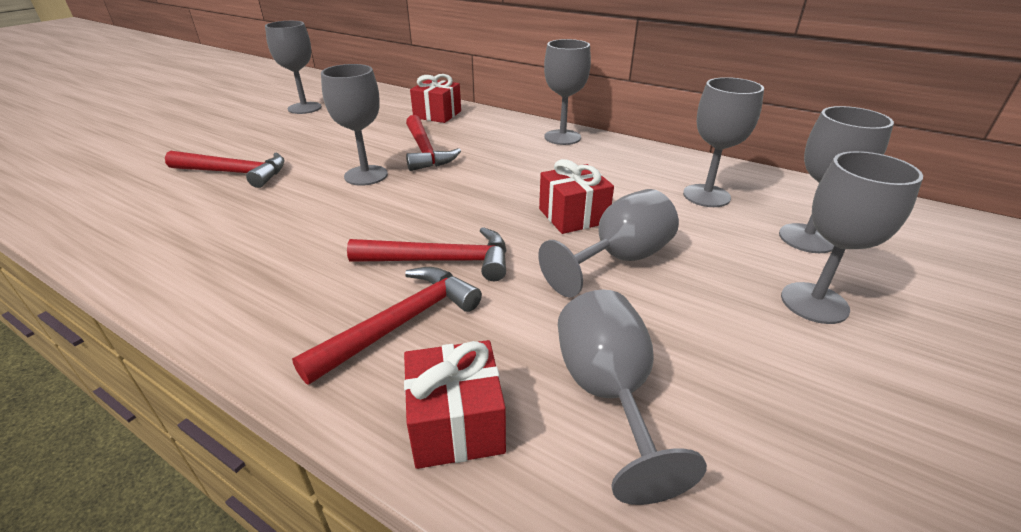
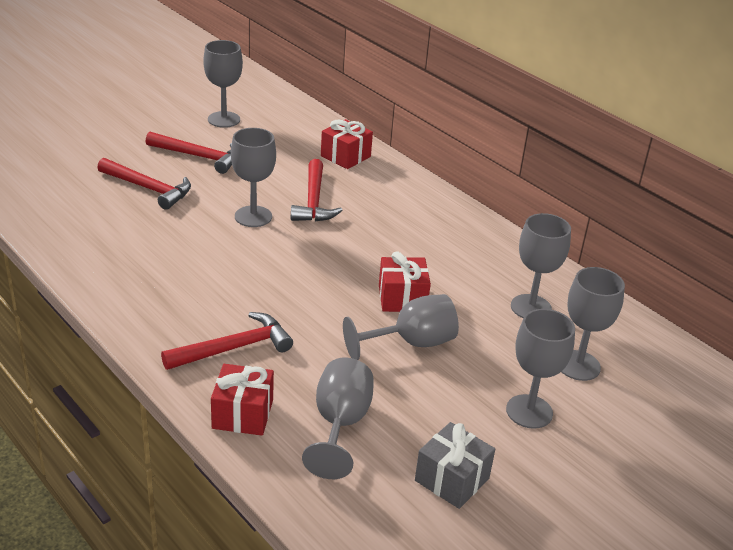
camera: 15 degrees right, 0 degrees up
red hammer [347,227,507,281] -> red hammer moved to [146,132,232,174]
grey goblet [544,39,591,145] -> none
none -> grey gift [415,422,495,509]

